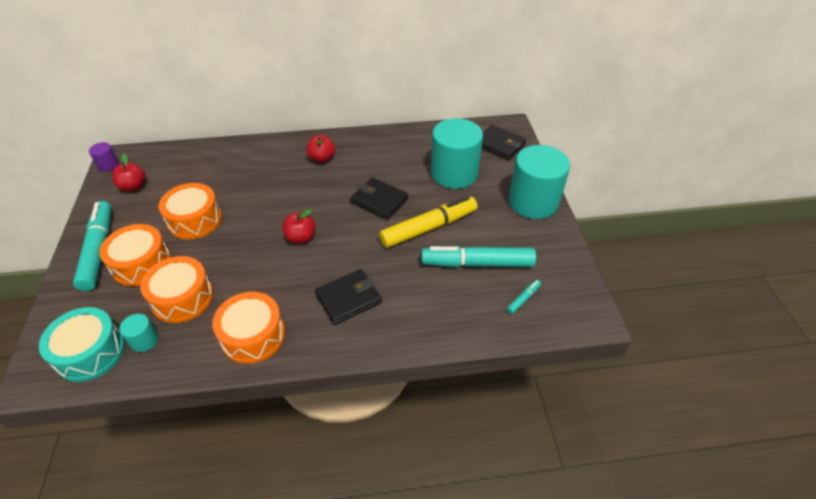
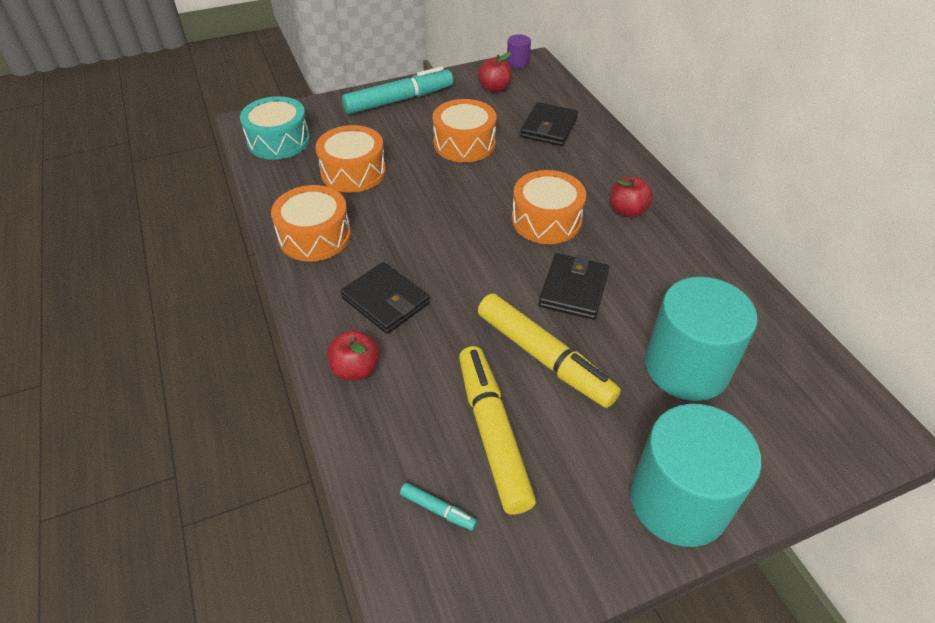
camera: 75 degrees right, 0 degrees up
orange drum [99,224,171,286] -> orange drum moved to [512,170,586,244]
turquoise cylinder [119,314,158,352] -> none
red apple [282,209,316,244] -> red apple moved to [327,330,380,381]
turquoise marker [421,246,536,267] -> yellow marker [459,346,536,515]
black wallet [482,125,526,160] -> black wallet moved to [520,102,578,146]

